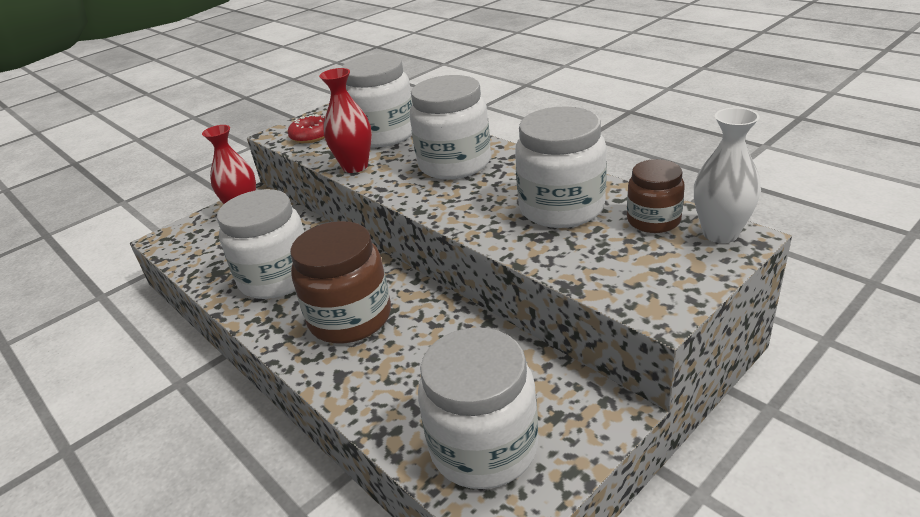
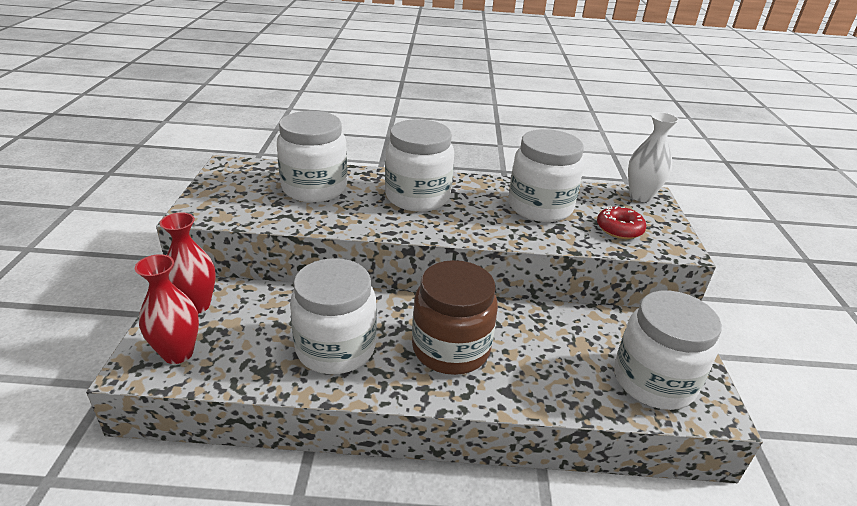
camera: 50 degrees left, 0 degrees up
red donut [288,114,325,143] -> red donut moved to [597,206,646,239]
red vase [319,68,372,173] -> red vase moved to [135,254,199,364]
brown jar [627,159,685,233] -> none

